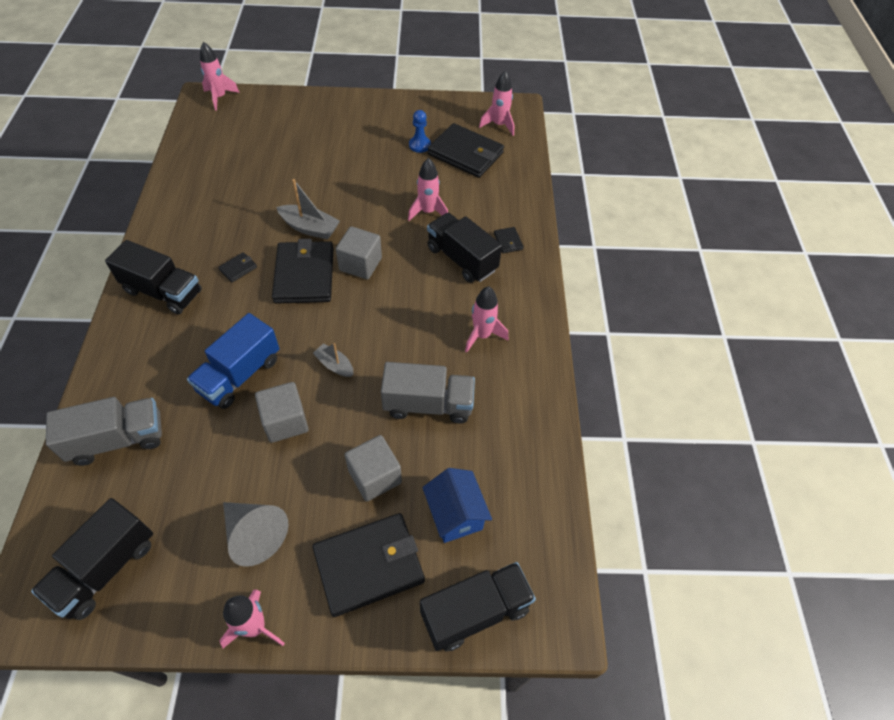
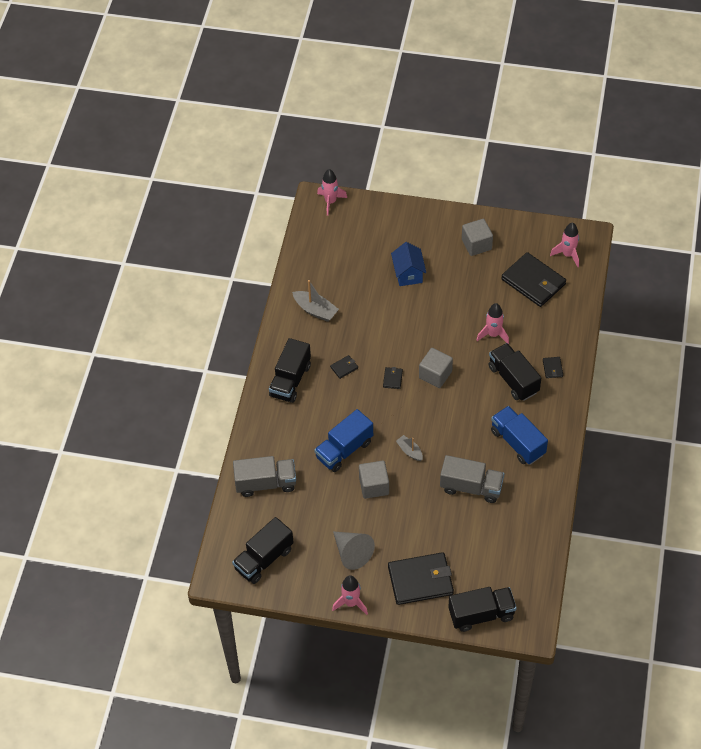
camera: 15 degrees right, 0 degrees up
black truck [105,240,202,315] -> black truck turned 75 degrees clockwise [269,338,311,403]
black wallet [272,239,334,304] -> black wallet [383,367,403,389], size x0.42
grey boat [276,179,340,240] -> grey boat moved to [292,280,339,322]
grey cube [345,435,402,502] -> grey cube moved to [462,219,493,256]
blue pawn [409,110,431,153] -> none
blue house [422,468,492,543] -> blue house moved to [391,242,426,286]
pink rocket [465,286,508,353] -> blue truck [491,406,548,464]

